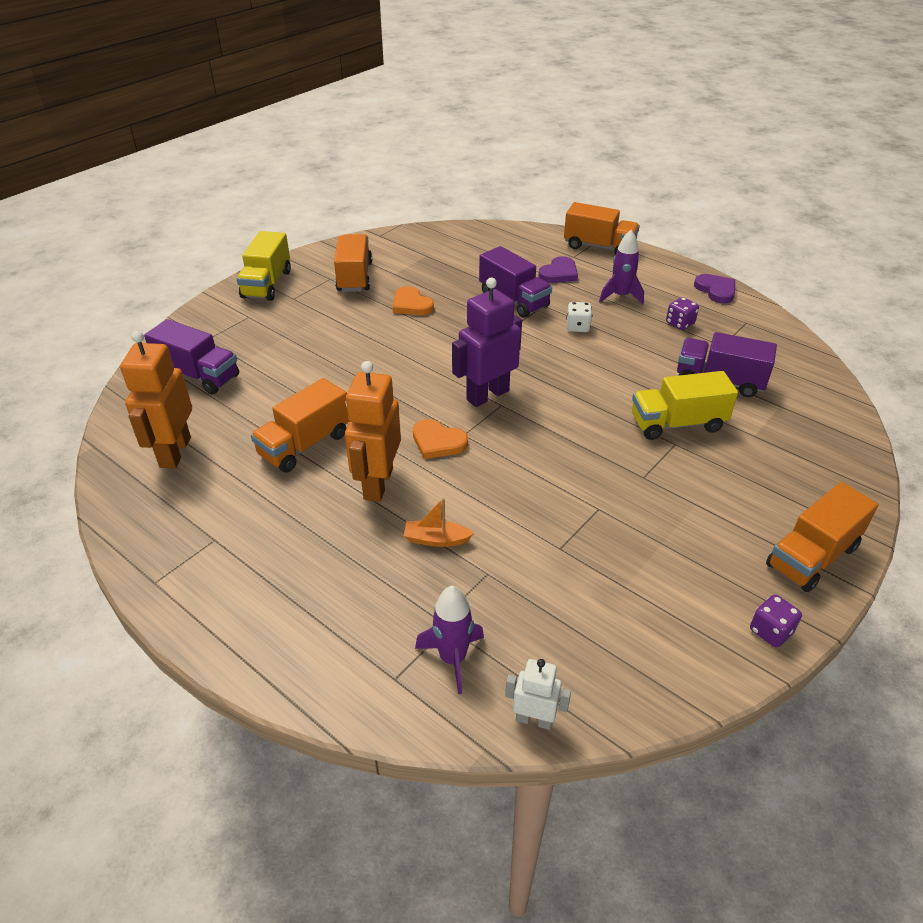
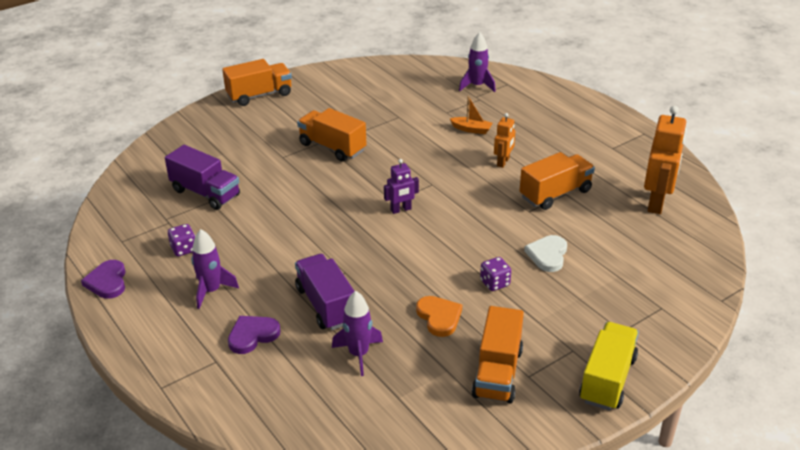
camera: 165 degrees left, 5 degrees down
purple truck [144,319,239,394] -> none
orange robot [345,361,401,502] -> orange robot [494,113,515,168], size x0.54
orange heart [413,419,468,459] -> none
purple robot [452,278,522,407] -> purple robot [384,159,419,214], size x0.54
white robot [505,659,571,730] -> none
orange truck [564,202,640,255] -> orange truck moved to [297,108,367,162]
white dice [566,302,592,332] -> none
yellow truck [632,371,738,440] -> none
purple dice [750,595,802,647] -> purple dice moved to [480,257,511,291]
none -> purple rocket [332,291,383,376]
none -> white heart [524,235,567,272]

